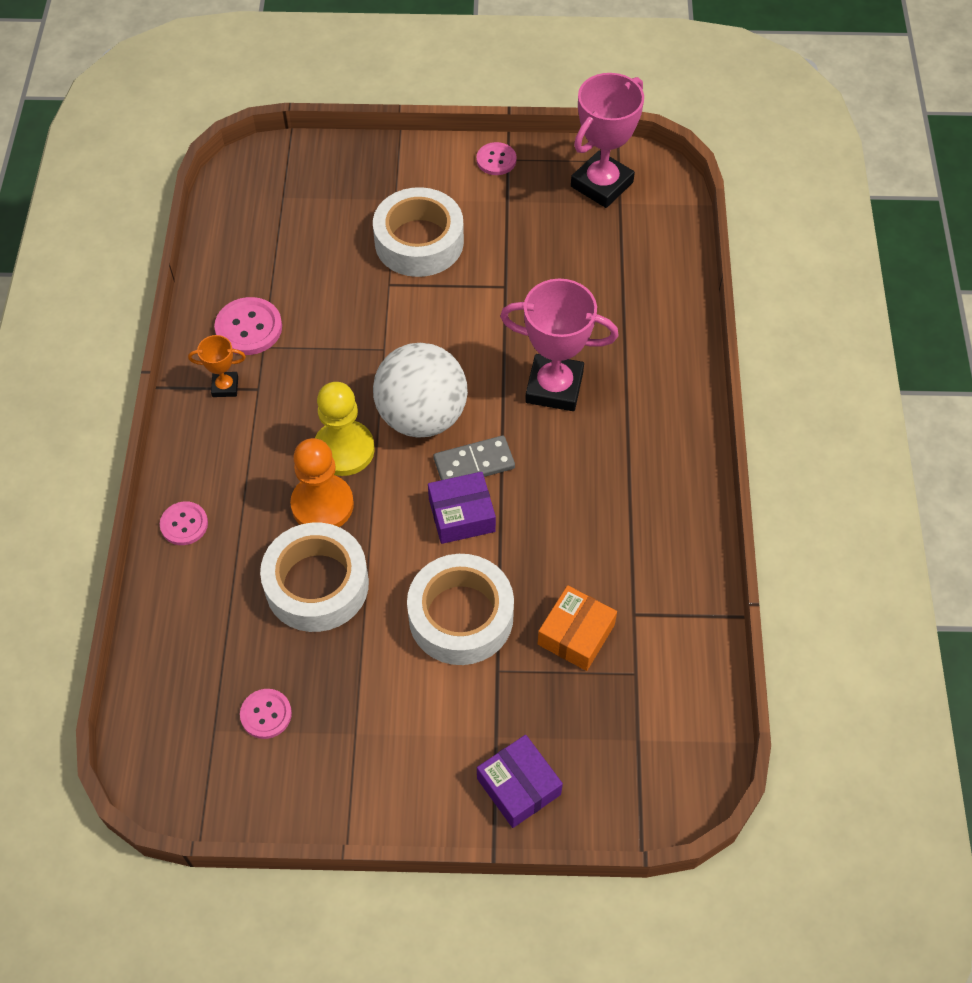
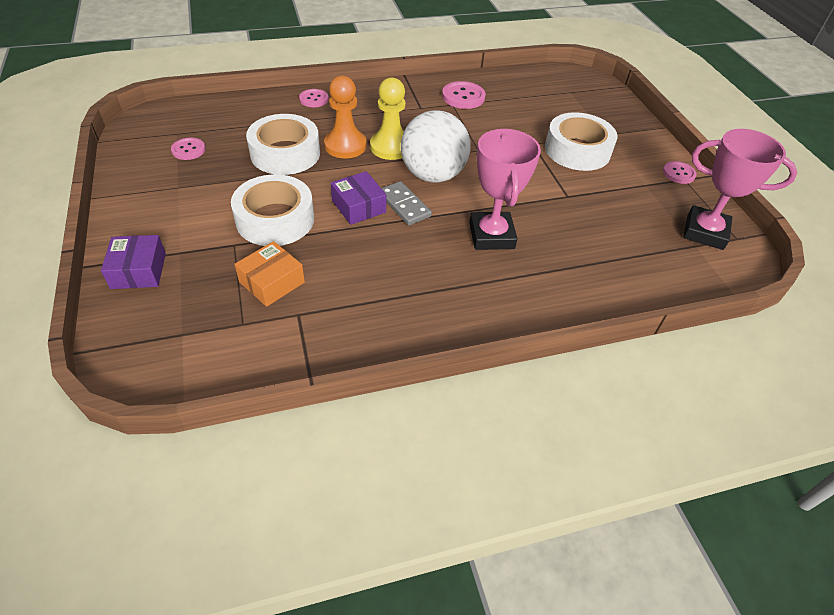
camera: 70 degrees right, 10 degrees down
orange trophy [188,335,246,397] -> none
purple box [477,735,563,828] -> purple box turned 45 degrees counterclockwise [101,235,166,289]
orange box [538,585,617,671] -> orange box turned 60 degrees counterclockwise [234,241,305,307]

